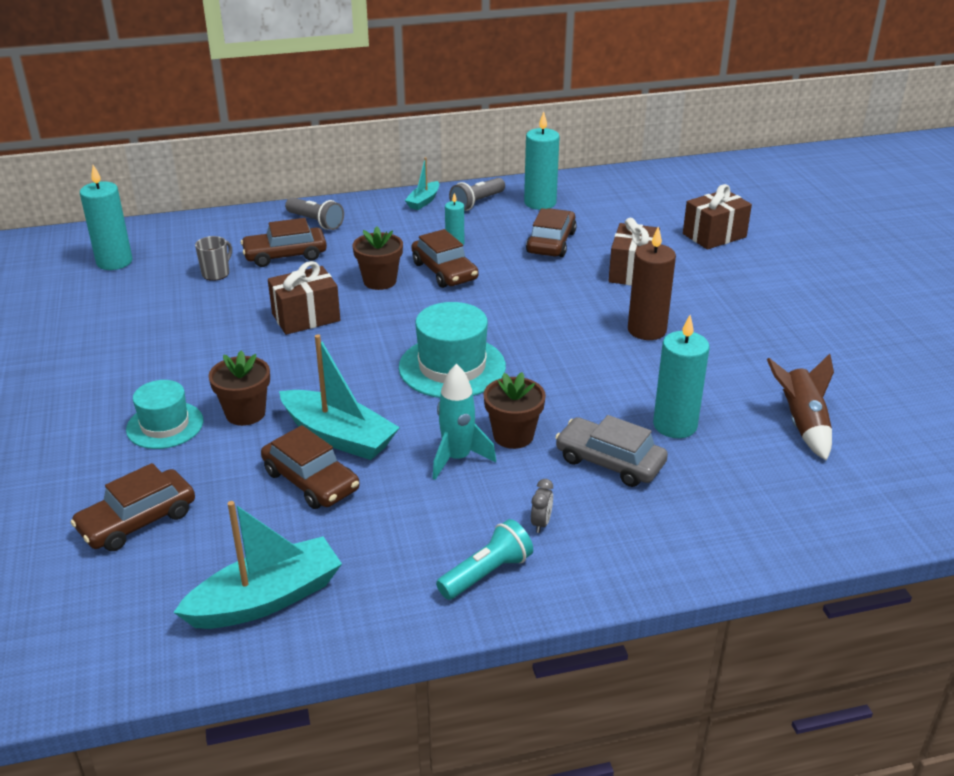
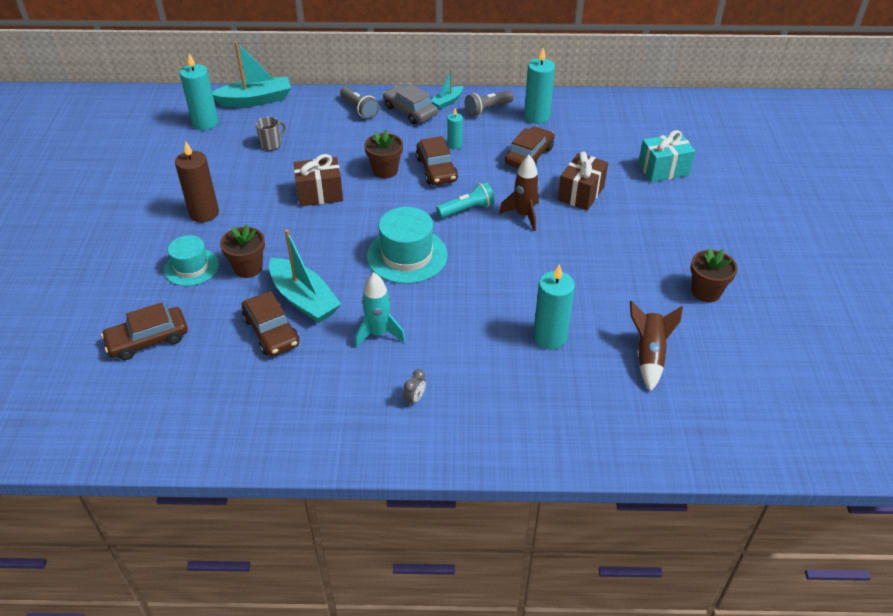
camera: 15 degrees right, 10 degrees up
turquoise boat [173,501,342,629] -> turquoise boat moved to [212,41,291,107]
brown car [241,218,327,267] -> none
turquoise flashlight [436,519,533,600] -> turquoise flashlight moved to [436,182,495,218]
brown flower pot [484,372,546,449] -> brown flower pot moved to [691,247,737,302]
grey car [555,415,668,487] -> grey car moved to [383,84,438,124]
brown candle [628,226,676,340] -> brown candle moved to [175,141,219,222]
brown gift [683,184,752,250] -> turquoise gift [638,130,695,182]
none -> brown rocket [499,155,539,231]

